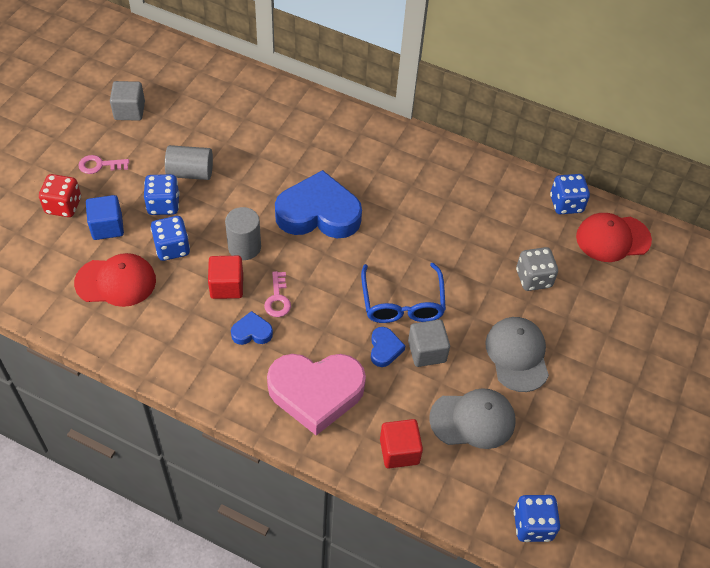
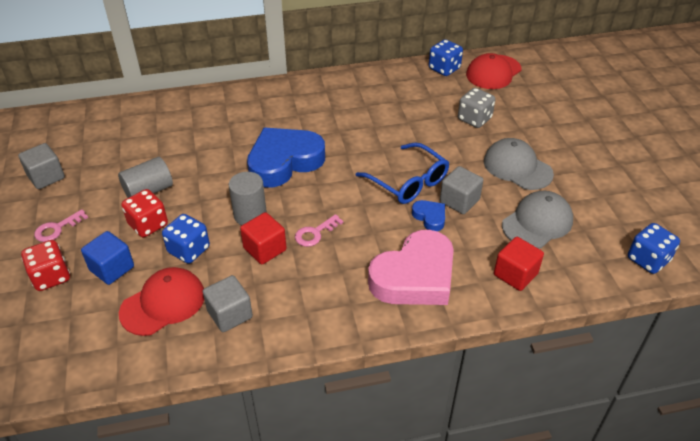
camera: 35 degrees left, 10 degrees down
blue dice [144,174,180,215] -> red dice [121,189,168,237]
blue heart [231,311,273,345] -> none
pink key [264,271,291,317] -> pink key turned 90 degrees clockwise [295,214,344,247]
none -> grey cube [203,275,253,332]

